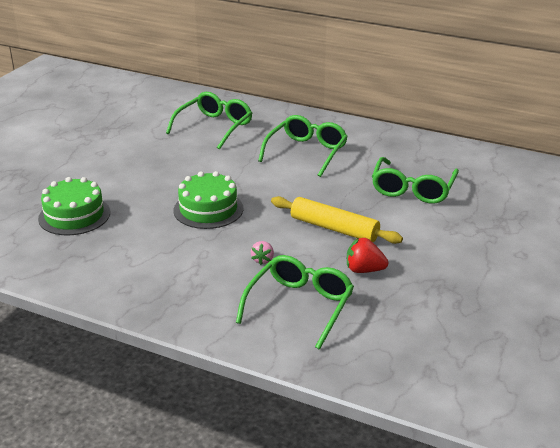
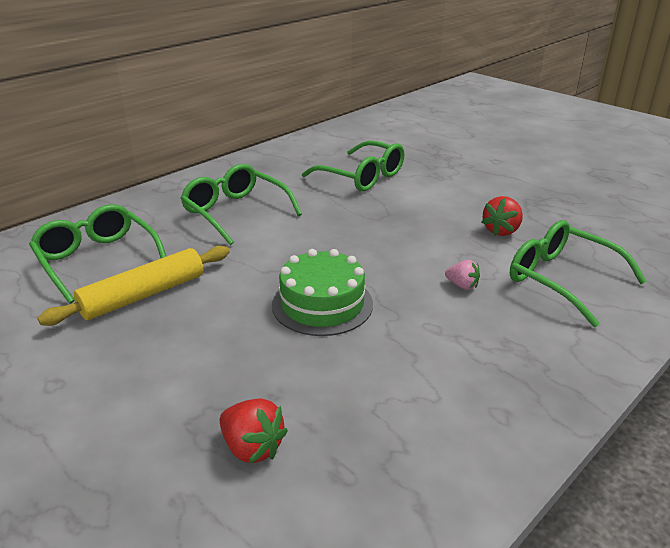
camera: 70 degrees left, 0 degrees up
green cake [38,177,110,235] -> red strawberry [220,399,288,464]
yellow rolling pin [271,196,403,244] -> yellow rolling pin moved to [38,246,229,326]

